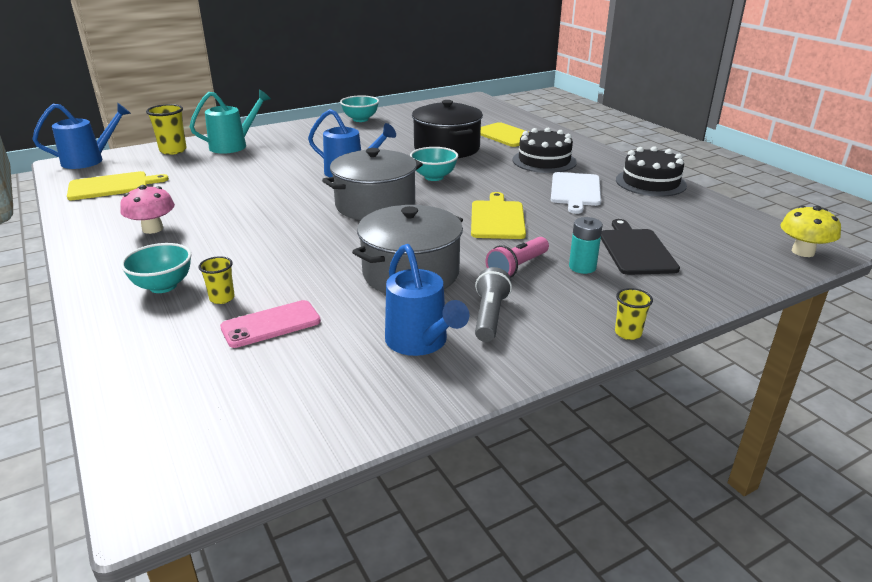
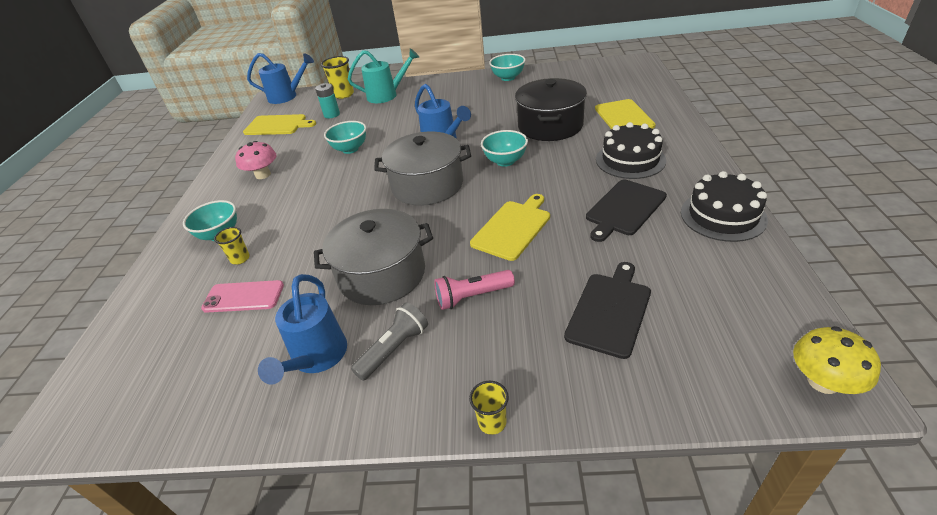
camera: 35 degrees right, 10 degrees up
white cutting board [551,172,601,214] -> black cutting board [586,180,667,242]
turquoise battery [569,217,603,274] -> turquoise battery moved to [315,83,340,118]
none -> turquoise bowl [324,121,366,154]

